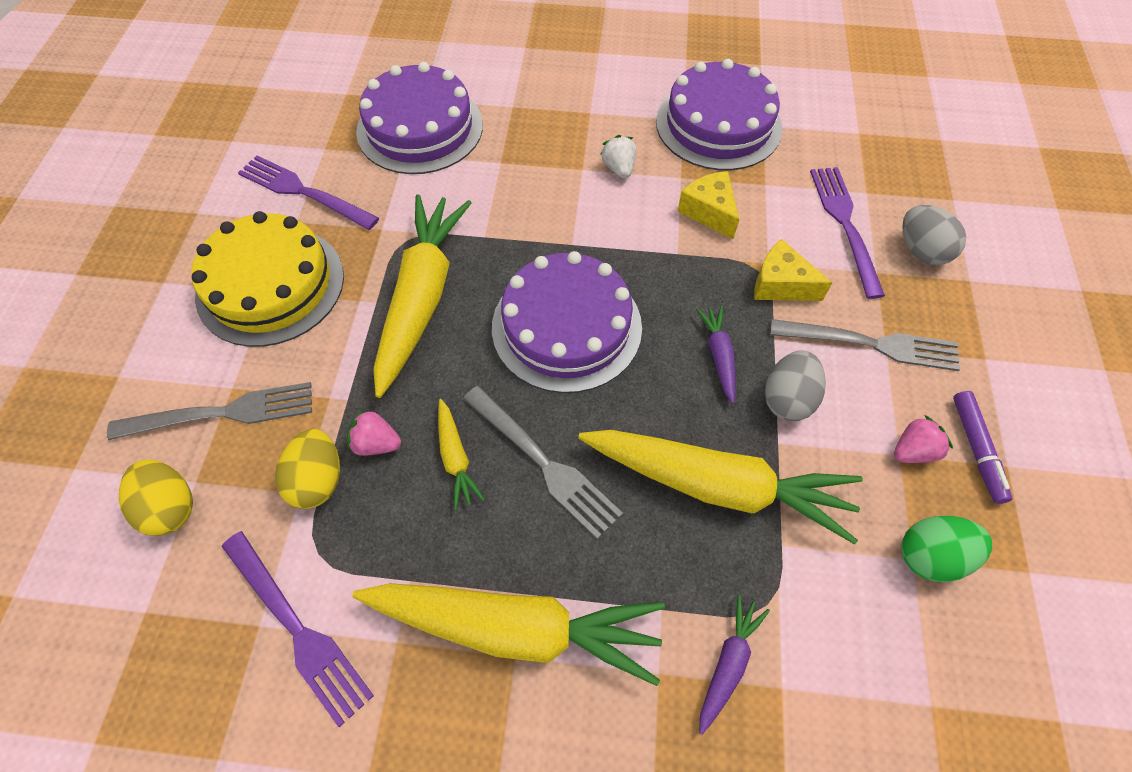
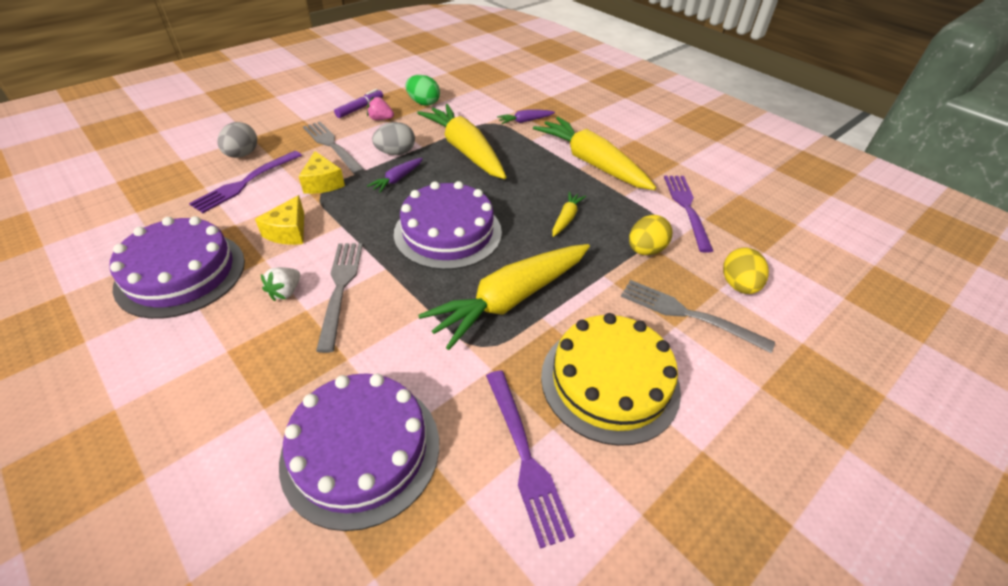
camera: 140 degrees left, 15 degrees down
pink strawberry [347,408,401,456] -> none
grey fork [463,386,623,539] -> grey fork moved to [316,243,363,353]

